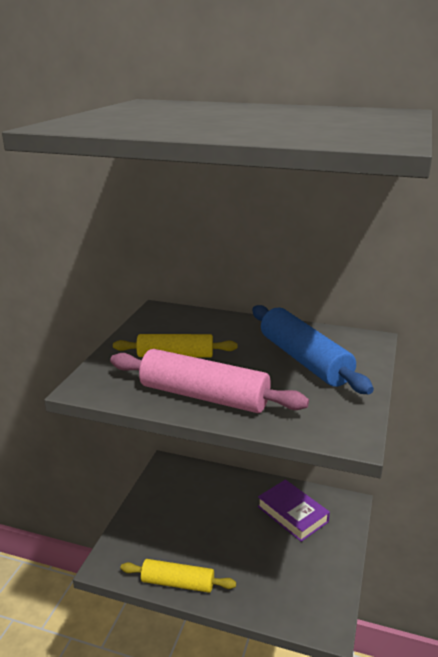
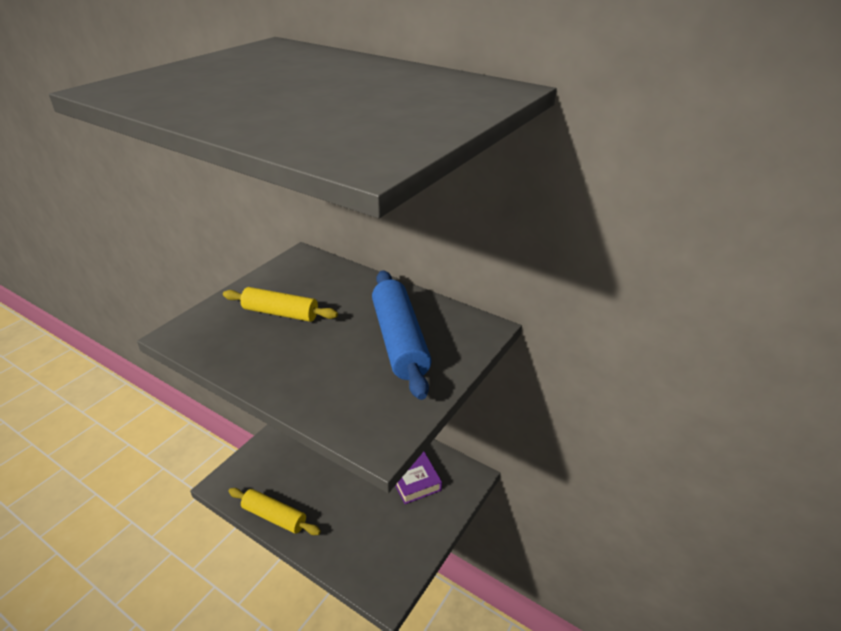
camera: 15 degrees right, 10 degrees up
pink rolling pin [110,349,309,413] -> none

